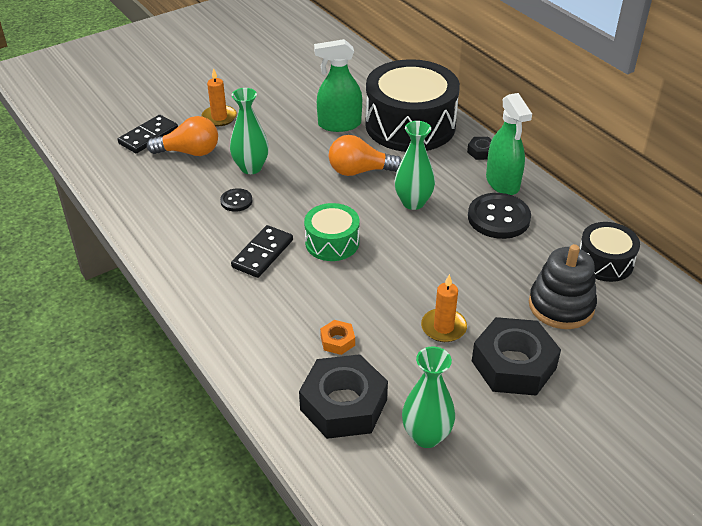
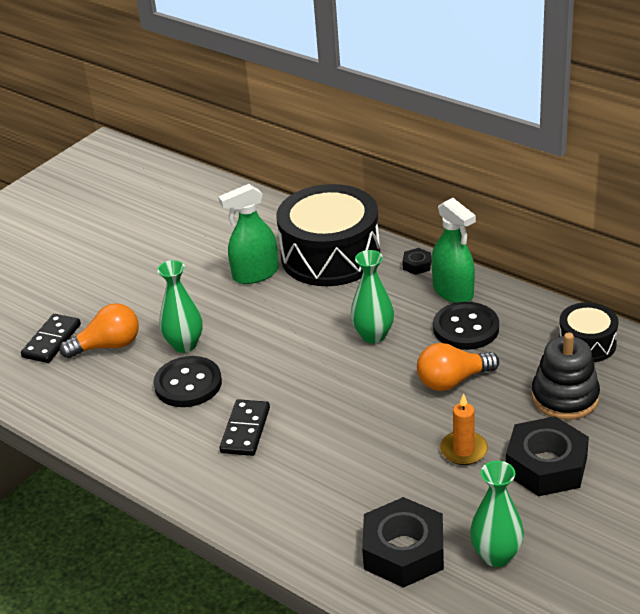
camera: 15 degrees left, 5 degrees down
orange candle [201,68,237,126] -> none
black button [220,188,253,212] -> black button [153,356,222,407], size x1.91
green drum [304,203,359,261] -> none
orange nut [320,320,355,355] -> none
orange light bulb [329,135,402,176] -> orange light bulb moved to [417,343,499,391]

